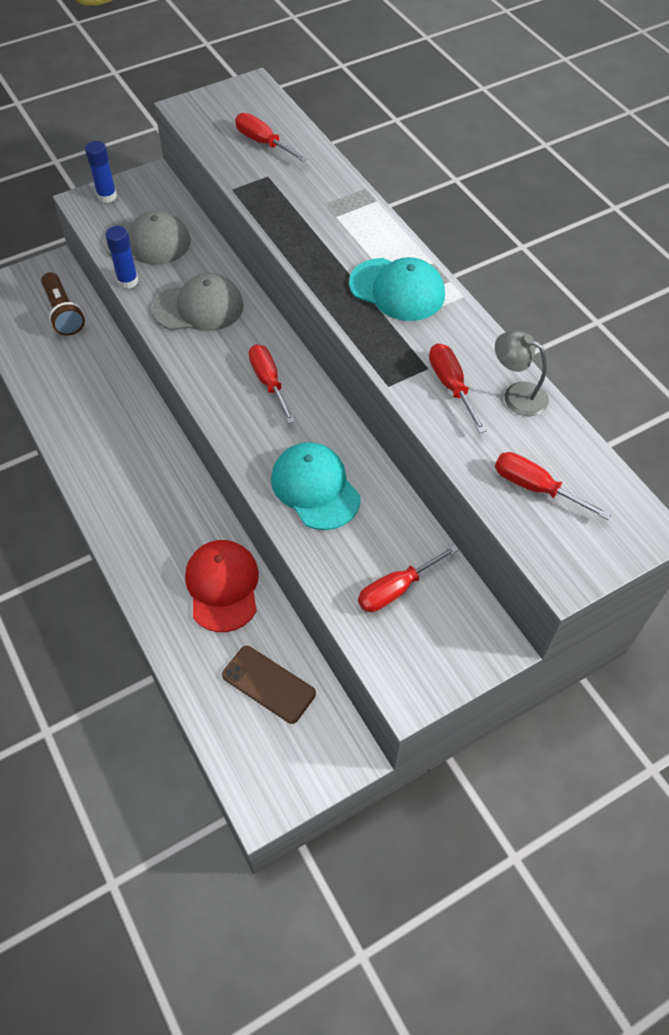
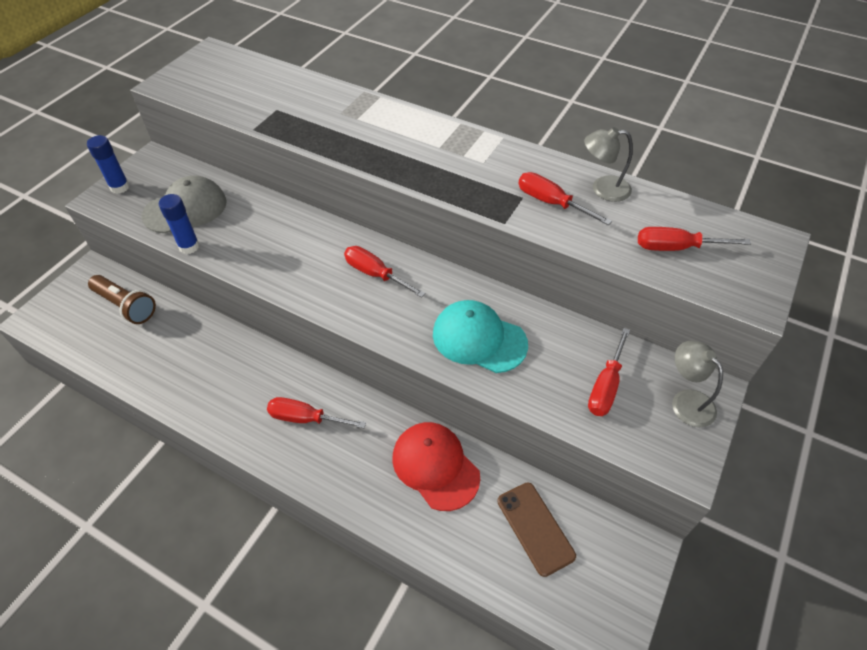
camera: 30 degrees left, 5 degrees down
grey cap [152,273,243,331] -> none
brown phone [222,646,316,724] -> brown phone turned 60 degrees clockwise [497,482,576,577]
red screwdriver [235,113,308,162] -> red screwdriver moved to [267,397,366,428]
turquoise cap [349,257,445,321] -> none
none -> grey lamp [672,341,723,427]

